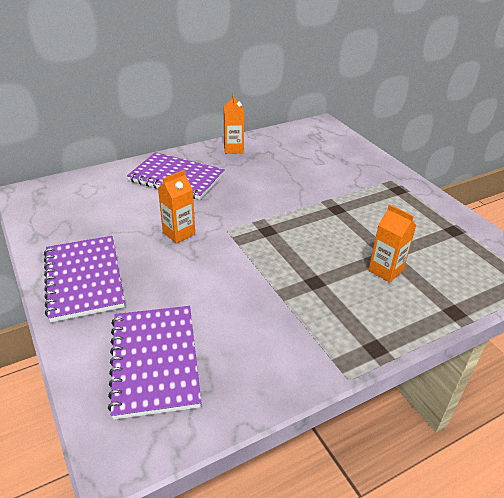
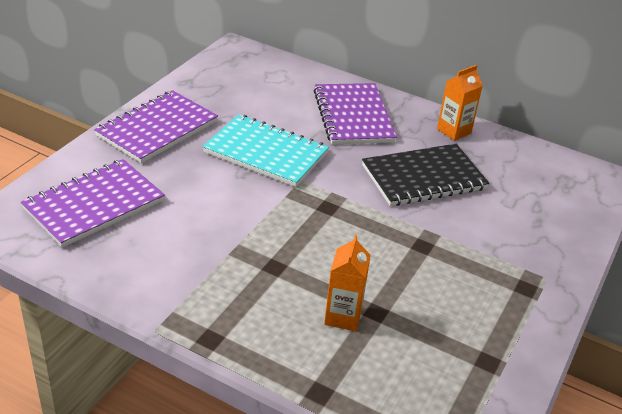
camera: 55 degrees right, 0 degrees up
orange carton [158,170,195,243] -> turquoise notebook [202,114,329,187]
none -> black notebook [362,144,489,206]

